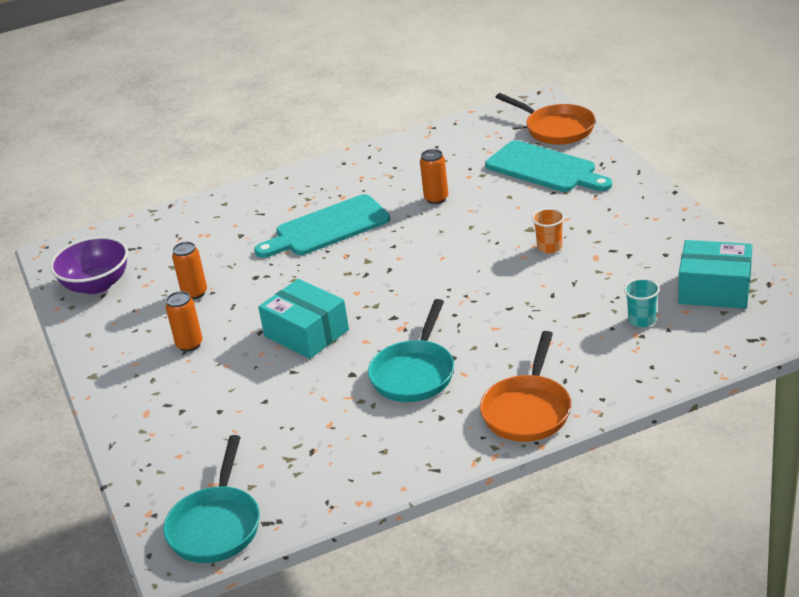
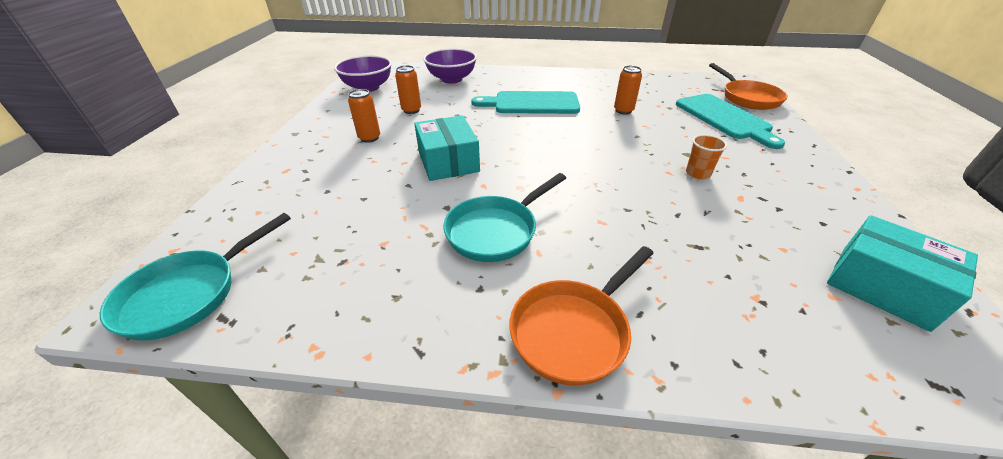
camera: 25 degrees right, 5 degrees up
turquoise cup [624,278,660,327] -> none
none -> purple bowl [423,48,477,84]

